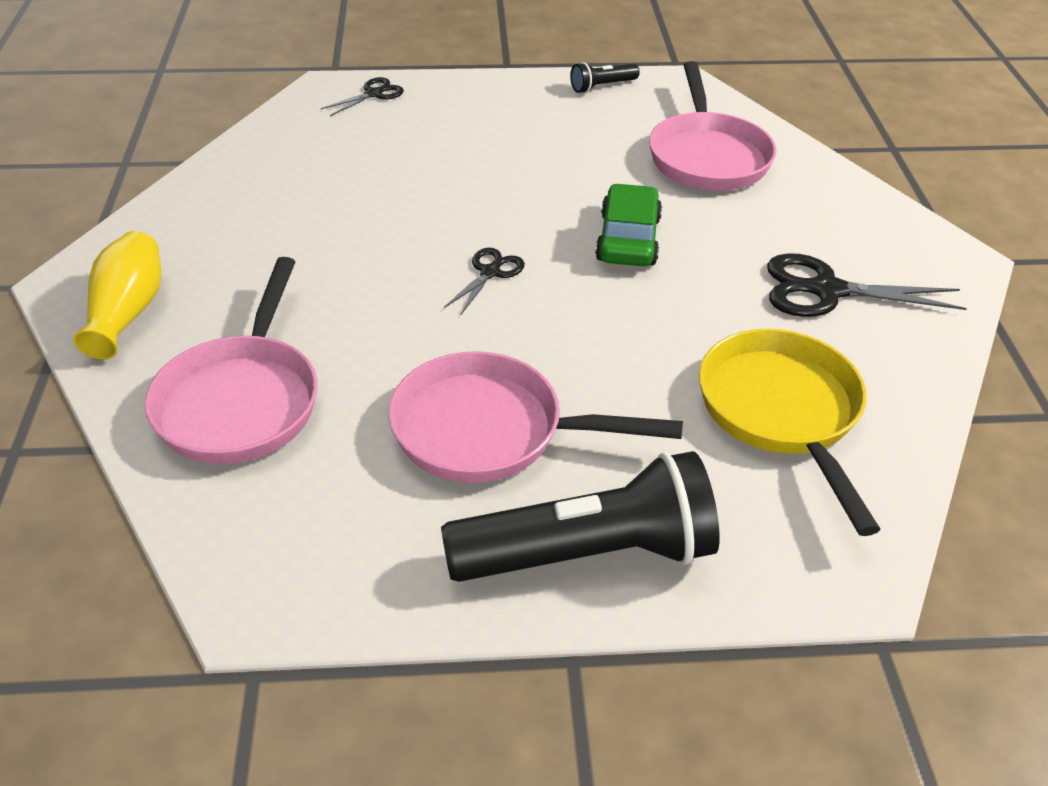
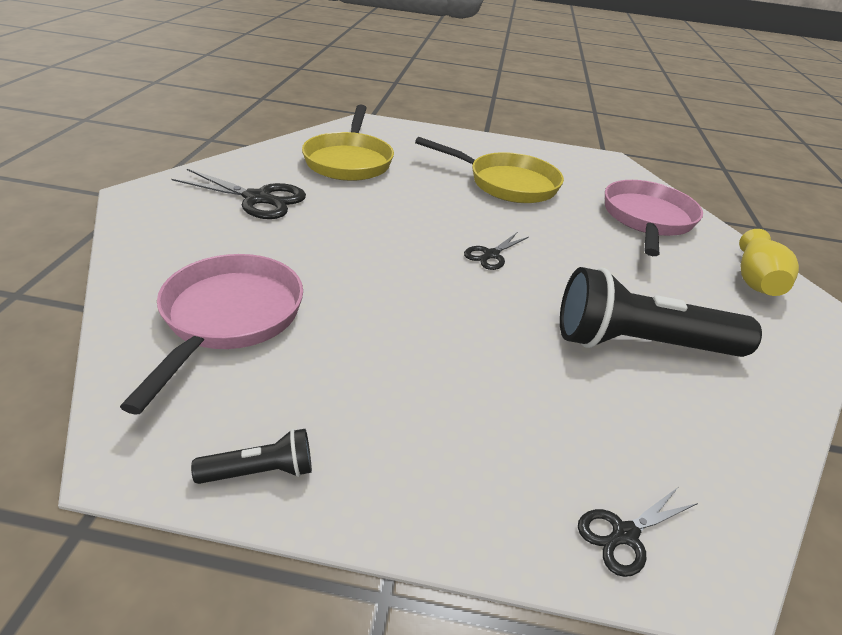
camera: 170 degrees left, 5 degrees down
pink pan [388,351,683,483] -> yellow pan [415,137,564,203]
black flashlight [441,451,720,582] -> black flashlight moved to [560,267,762,357]
green car [595,184,662,266] -> none

